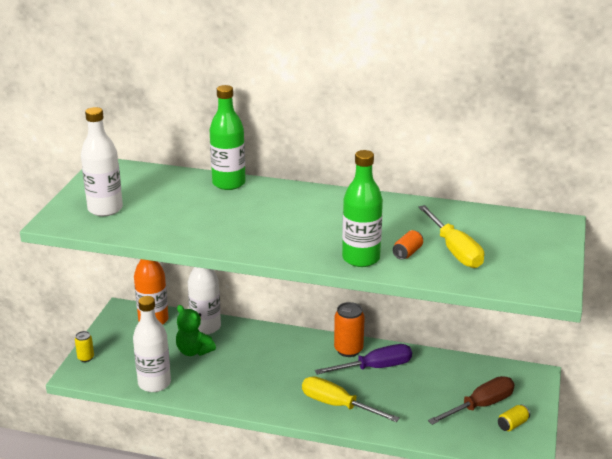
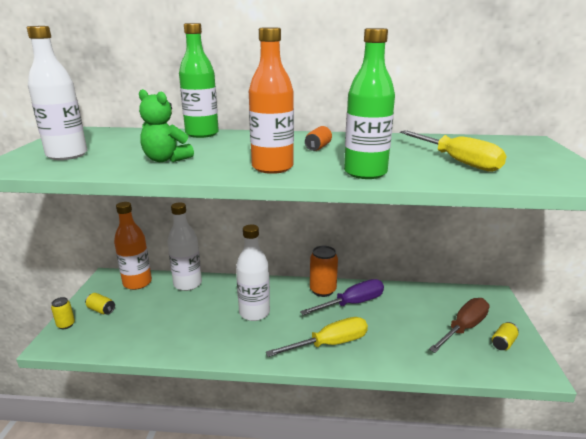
camera: 10 degrees left, 5 degrees down
white bottle [133,296,171,392] -> white bottle moved to [236,225,270,321]
green teddy bear [176,305,216,356] -> green teddy bear moved to [139,89,194,162]
yellow screwdriver [302,376,400,422] -> yellow screwdriver turned 135 degrees clockwise [266,317,368,357]
orange can [392,230,423,260] -> orange can moved to [305,126,332,151]
none -> yellow can [85,293,115,315]
none -> orange bottle [249,27,294,174]

